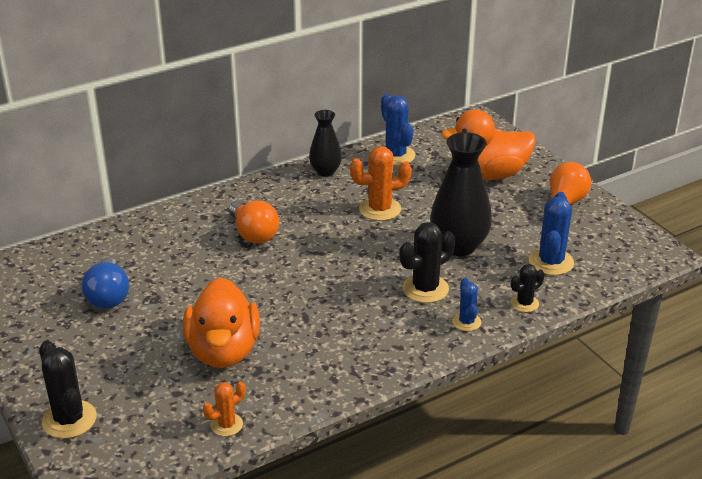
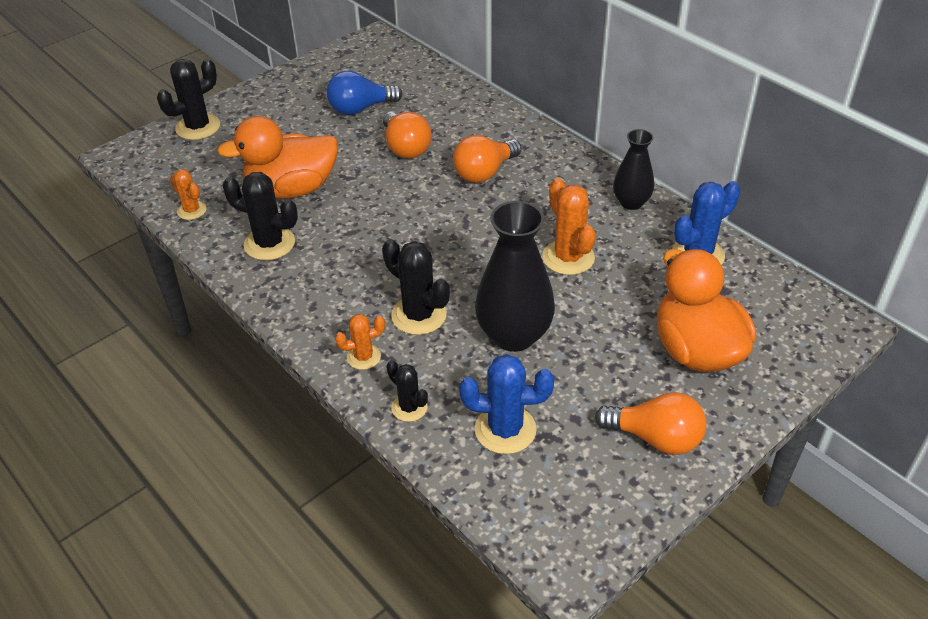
camera: 80 degrees right, 10 degrees up
blue cactus [452,277,482,331] -> orange cactus [335,314,385,370]
none -> black cactus [223,172,298,261]
none -> orange light bulb [383,111,432,158]

